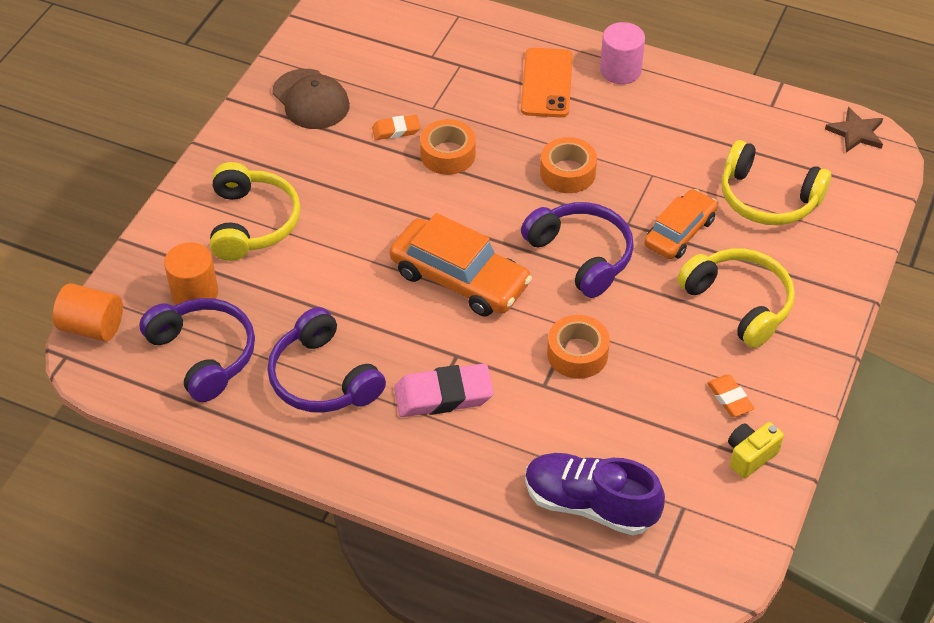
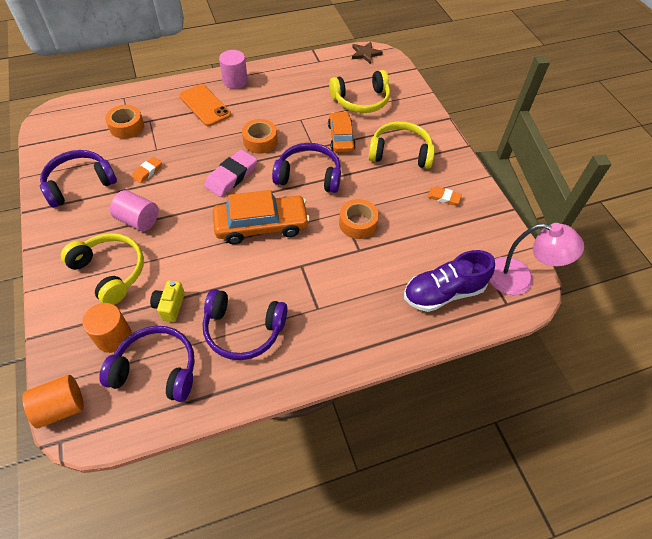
camera: 45 degrees left, 5 degrees up
brown cap [272,69,350,129] -> purple headphones [40,150,117,208]
pink eraser [394,363,494,417] -> pink eraser moved to [204,149,257,197]
orange tape [420,119,476,175] -> orange tape moved to [105,105,144,139]
yellow camera [728,422,784,478] -> yellow camera moved to [150,280,185,322]
none -> pink cylinder [110,190,158,231]
none -> pink lamp [489,223,584,295]

